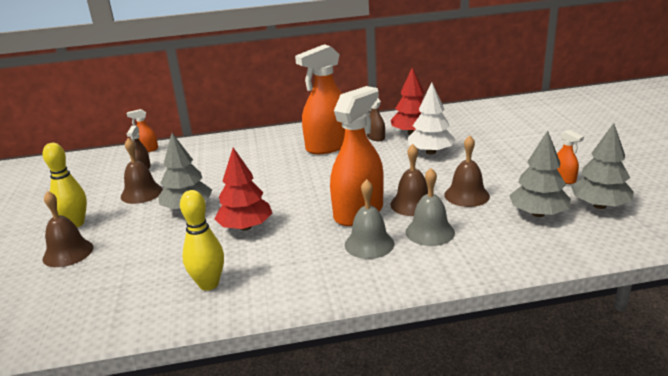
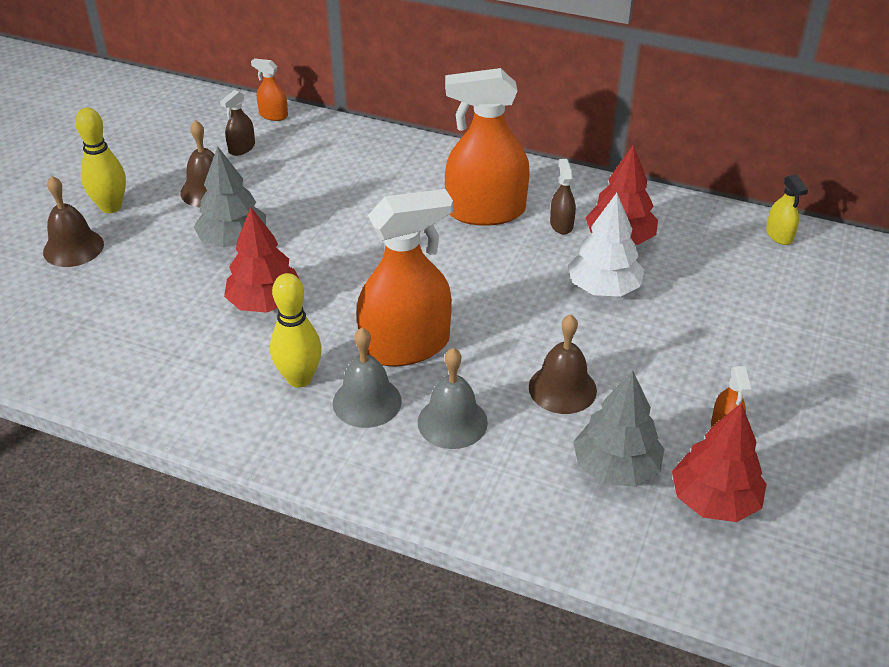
camera: 30 degrees right, 15 degrees up
yellow bowling pin [180,190,224,291] -> yellow bowling pin moved to [270,273,322,388]
brown bell [390,144,428,216] -> none
grey tree [571,123,634,209] -> red tree [672,403,767,522]
none -> yellow spray bottle [766,174,808,245]

